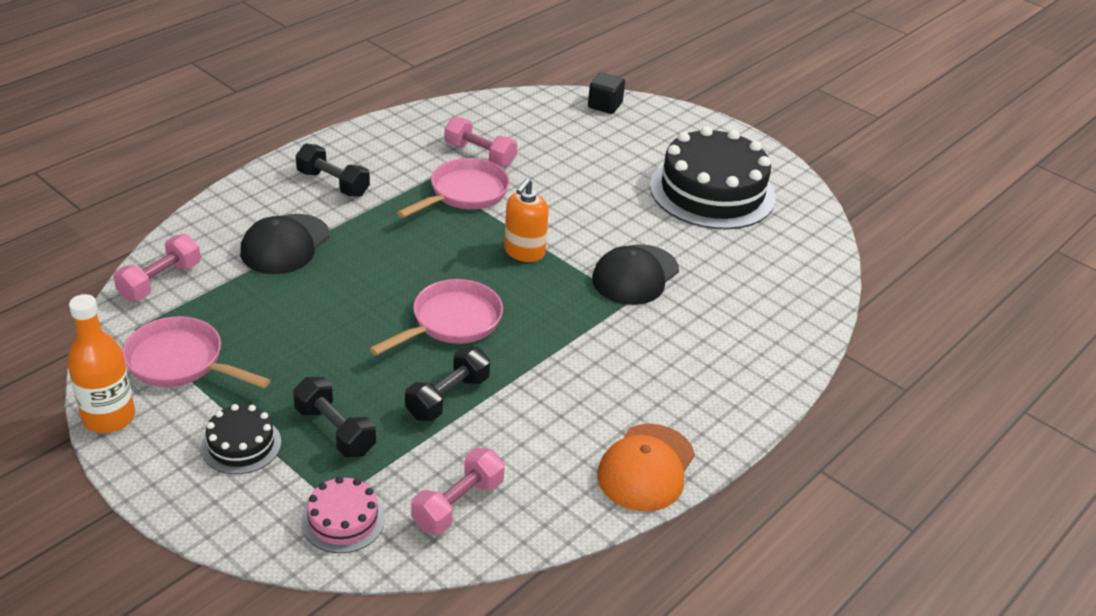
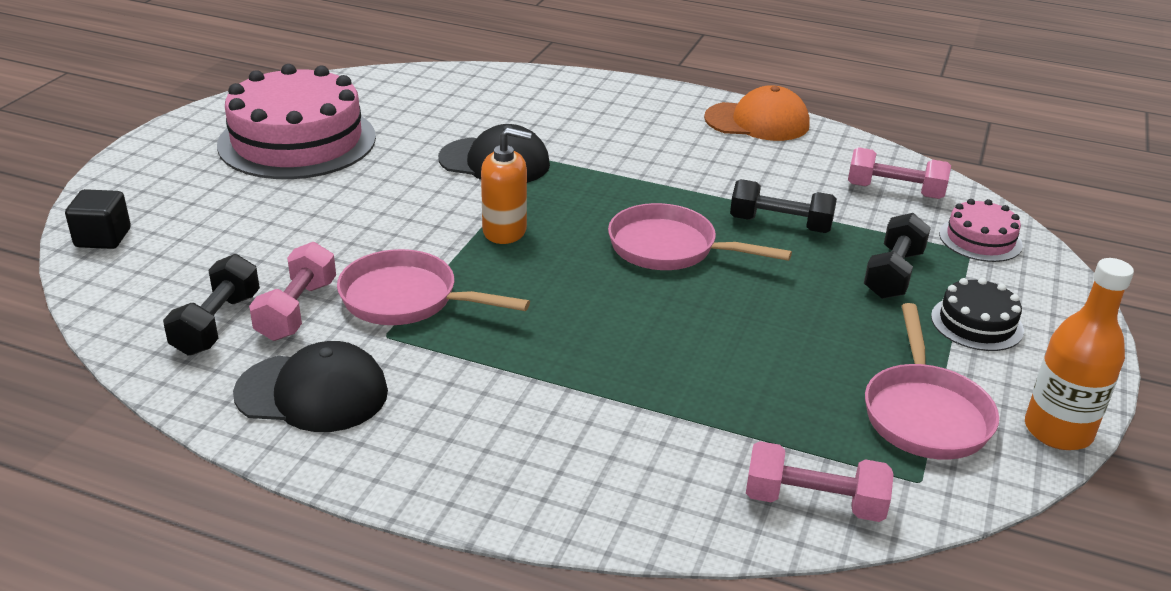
camera: 110 degrees left, 5 degrees down
black cap [240,214,329,274] -> black cap moved to [233,341,388,432]
black dumbbell [296,144,370,197] -> black dumbbell moved to [163,254,260,355]
black cake [650,126,776,230] -> pink cake [217,64,376,179]

